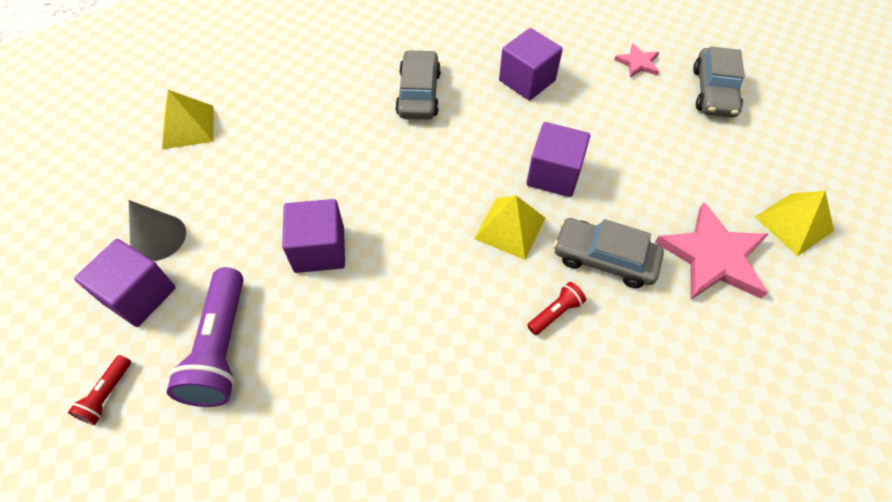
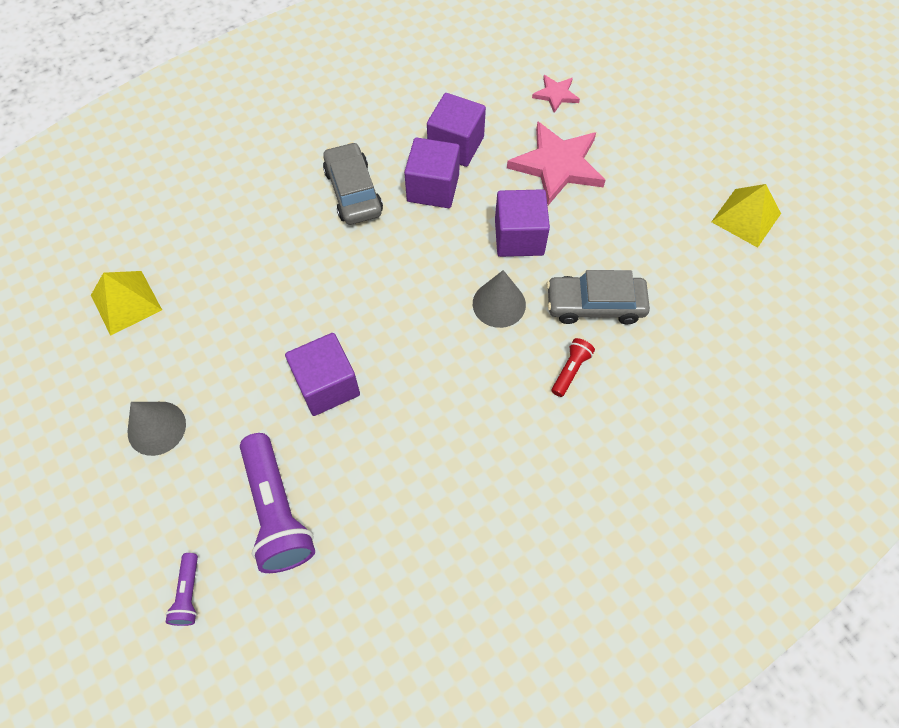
camera: 20 degrees left, 5 degrees up
red flashlight [68,355,131,425] -> purple flashlight [165,553,198,626]
purple cube [74,239,176,327] -> purple cube moved to [404,137,460,208]
yellow pyramid [474,195,545,260] -> grey cone [473,270,526,328]
pink star [655,202,769,300] -> pink star moved to [507,121,606,205]
grey car [693,46,745,118] -> none

